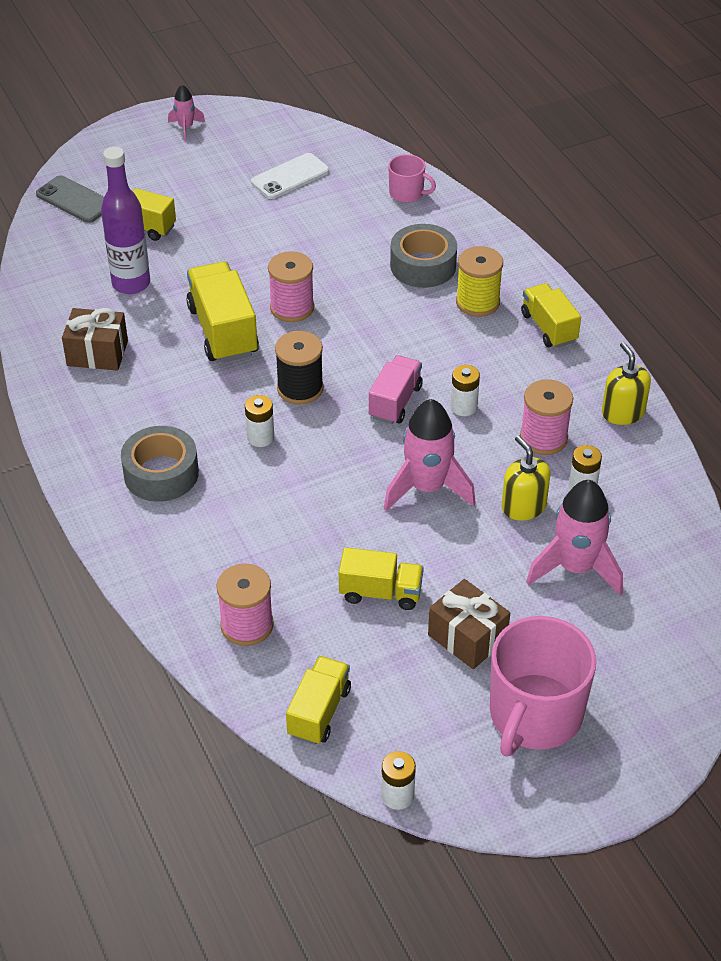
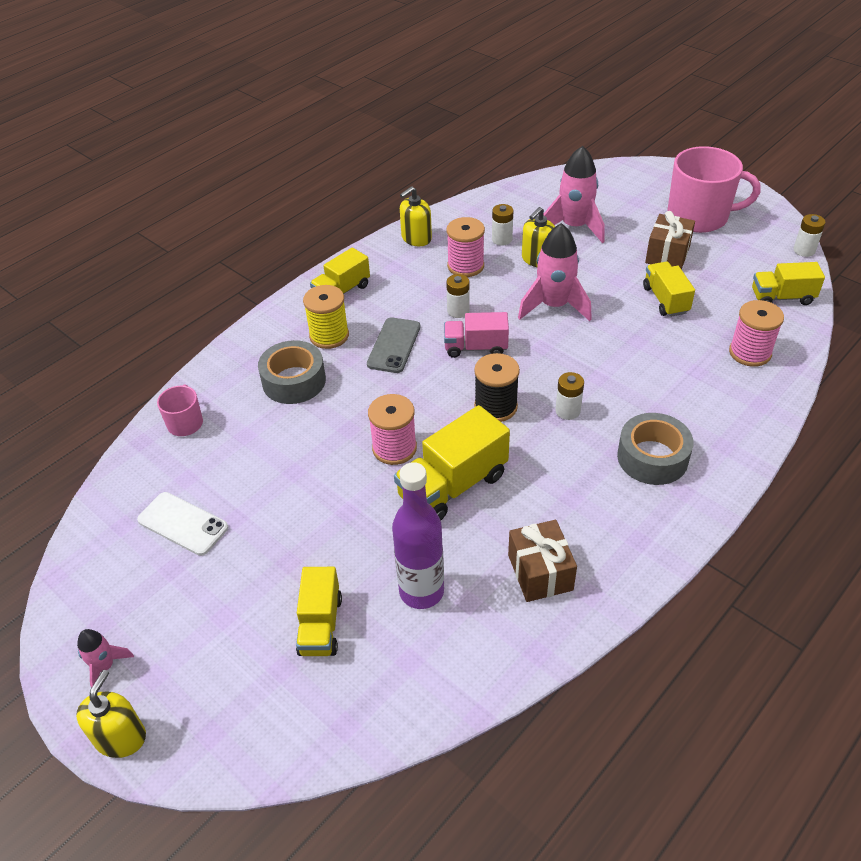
camera: 110 degrees left, 0 degrees up
grey phone [36,175,104,223] -> grey phone moved to [367,317,420,373]
none -> yellow soap dispenser [76,670,146,758]

